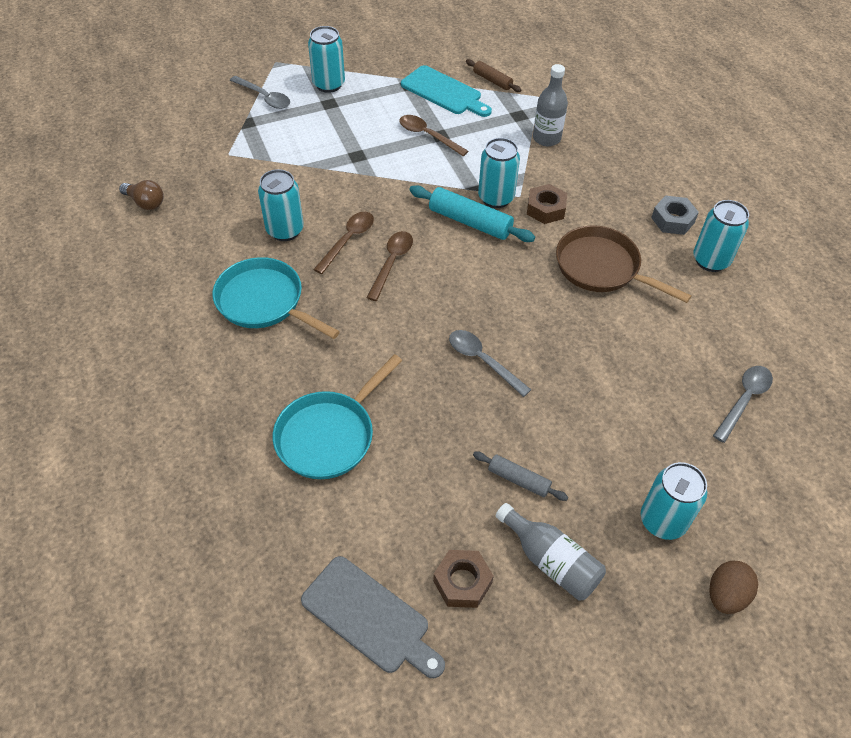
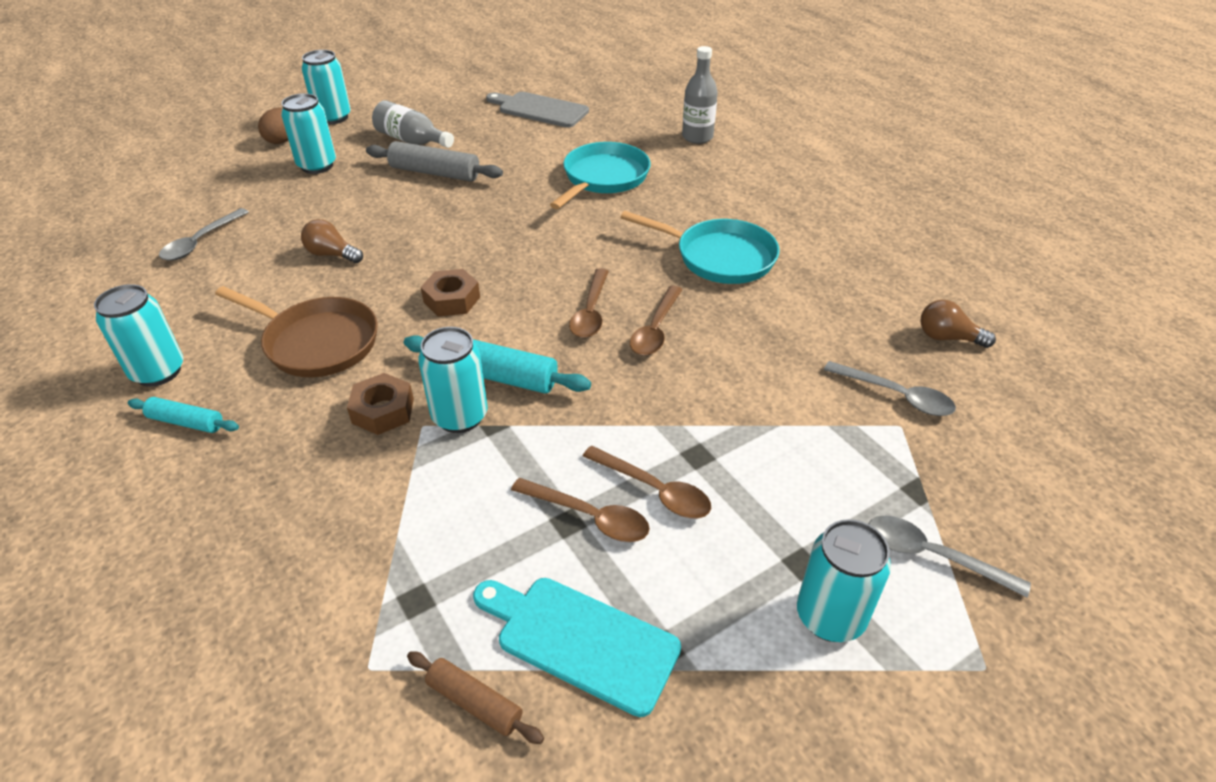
camera: 170 degrees right, 10 degrees down
turquoise can [258,169,304,241] -> turquoise can moved to [302,50,351,124]
brown nut [433,550,494,608] -> brown nut moved to [421,269,480,316]
grey spoon [449,330,531,397] -> grey spoon moved to [824,361,956,416]
grey rolling pin [473,451,568,501] -> grey rolling pin [366,141,503,182], size x1.69
grey bottle [533,64,568,146] -> grey bottle moved to [682,46,718,144]
grey nut [651,195,699,235] -> turquoise rolling pin [127,397,239,433]
none -> brown light bulb [301,219,363,263]
none -> brown spoon [583,446,711,518]

